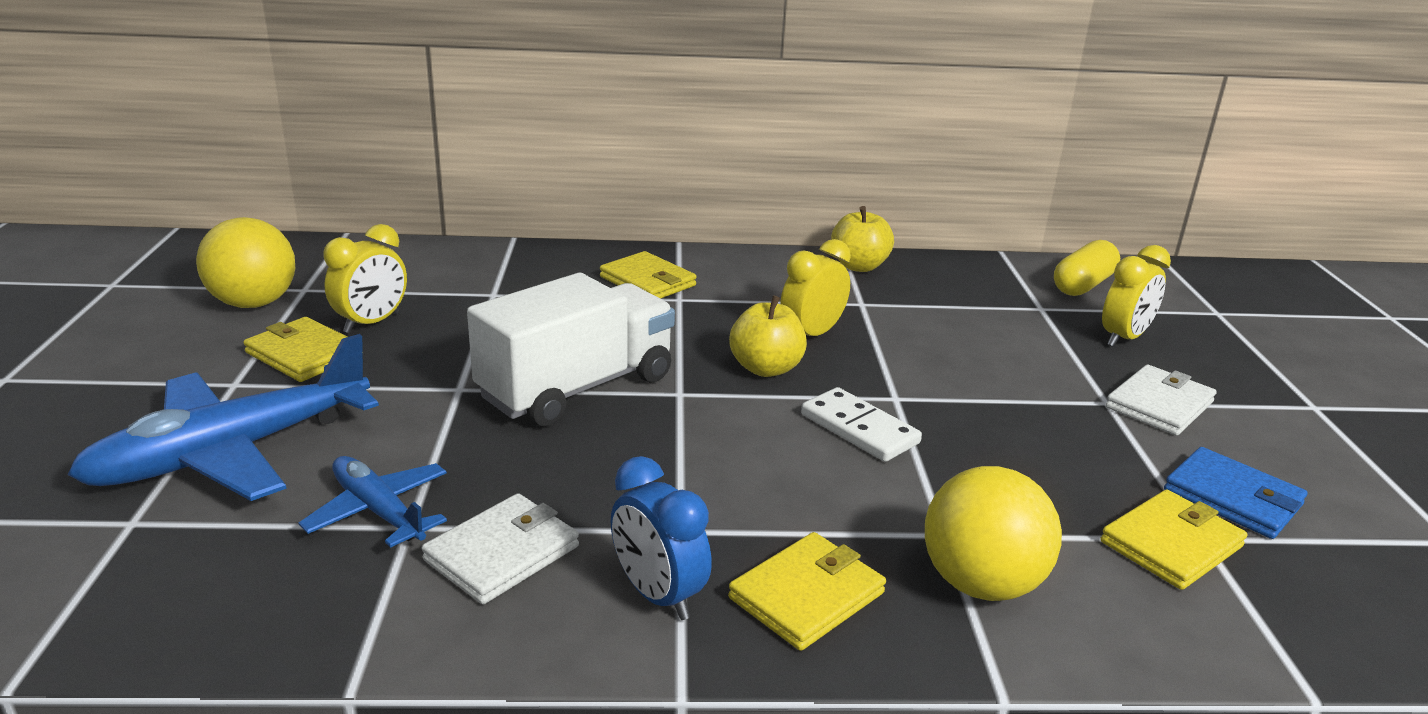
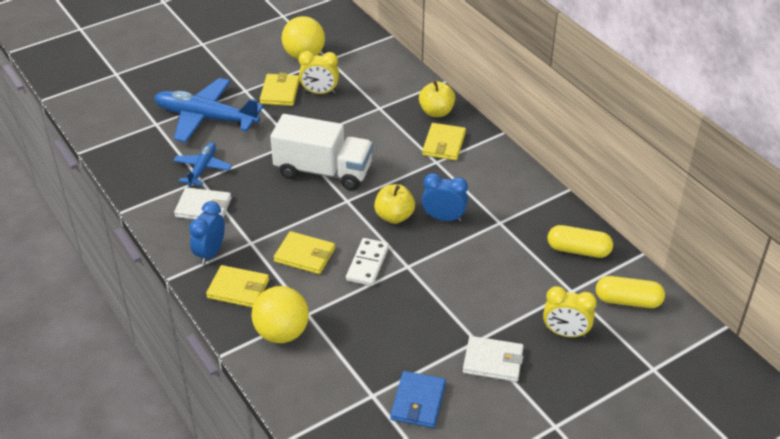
camera: 60 degrees right, 15 degrees up
yellow clock [780,239,851,336] -> blue clock [422,173,468,222]
yellow apple [831,206,894,272] -> yellow apple moved to [419,81,455,117]
yellow wallet [1100,490,1247,590] -> yellow wallet moved to [274,231,335,274]
none -> yellow capsule [548,225,613,258]

